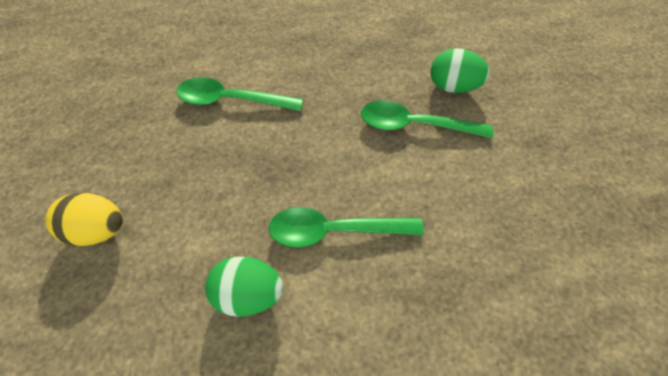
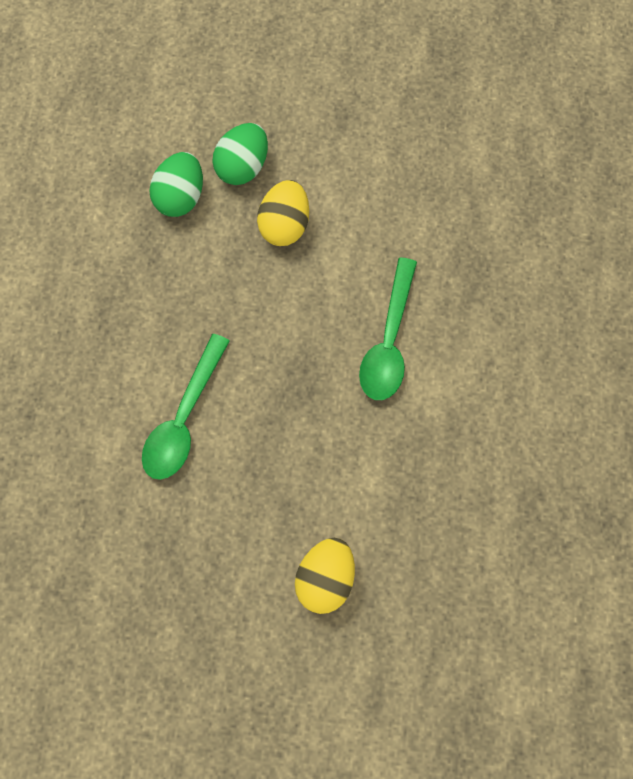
camera: 75 degrees left, 10 degrees up
green egg [205,257,283,317] -> green egg moved to [149,152,203,217]
green spoon [361,101,493,138] -> yellow egg [257,180,309,246]

